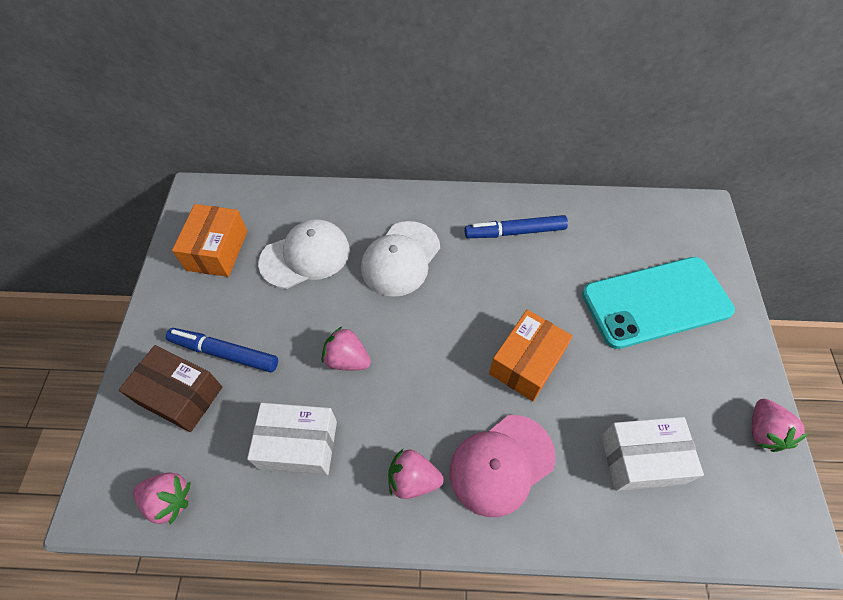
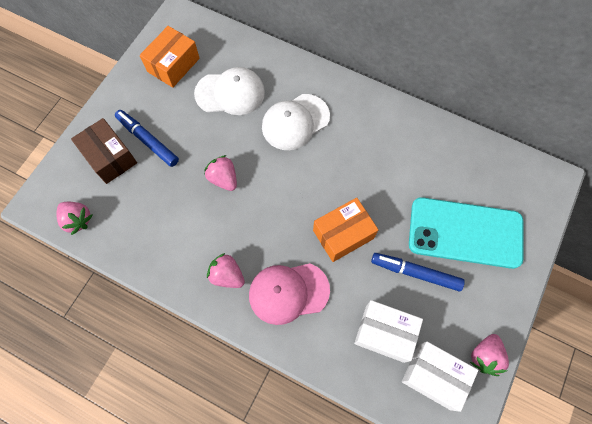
camera: 25 degrees right, 10 degrees up
white box [247,403,337,475] -> white box moved to [402,341,478,412]
blue marker [465,215,568,238] -> blue marker moved to [371,253,465,291]

